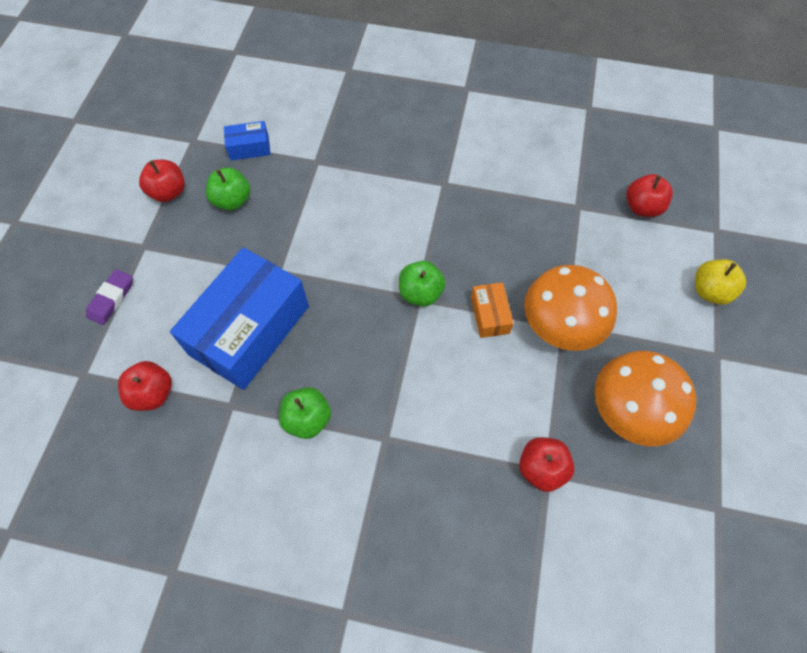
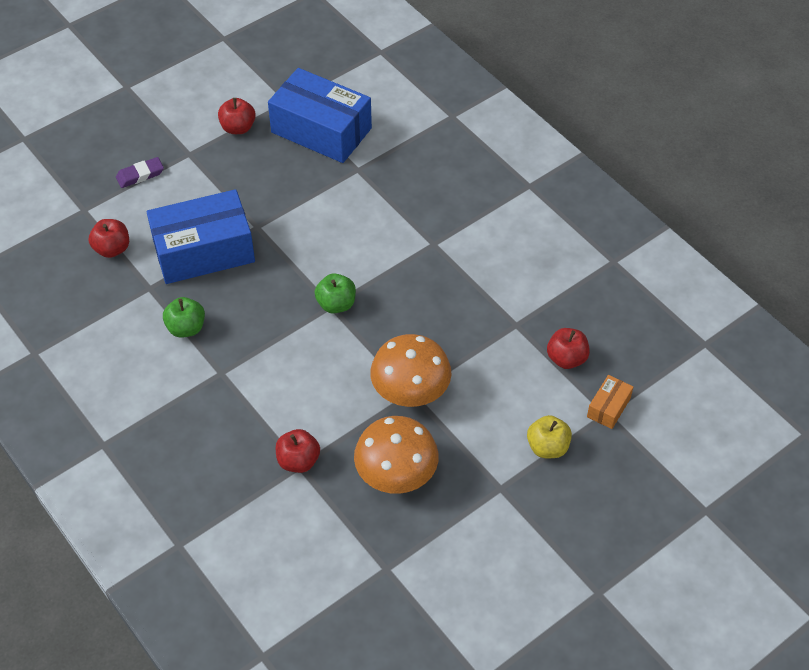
camera: 40 degrees right, 10 degrees down
green apple [206,167,250,211] -> none
blue box [224,121,271,160] -> blue box [268,68,372,163], size x2.30
orange box [471,282,514,338] -> orange box moved to [587,375,633,429]

